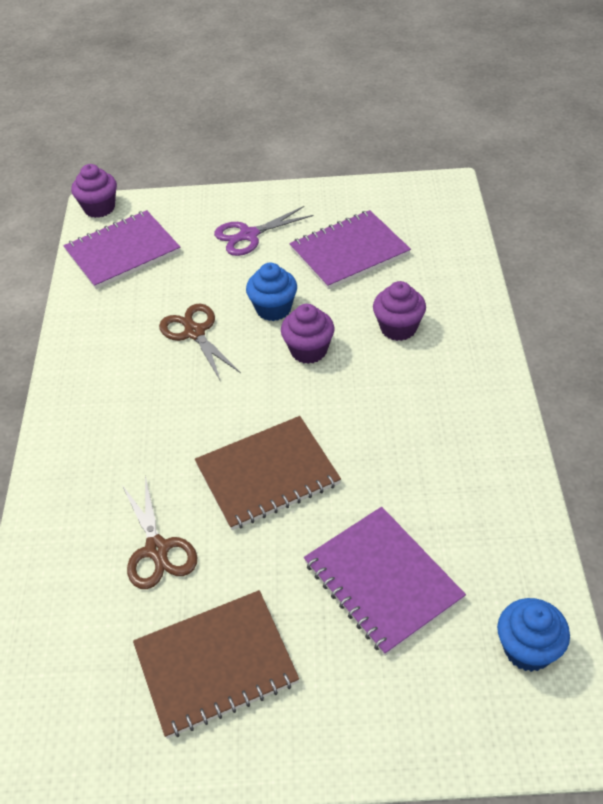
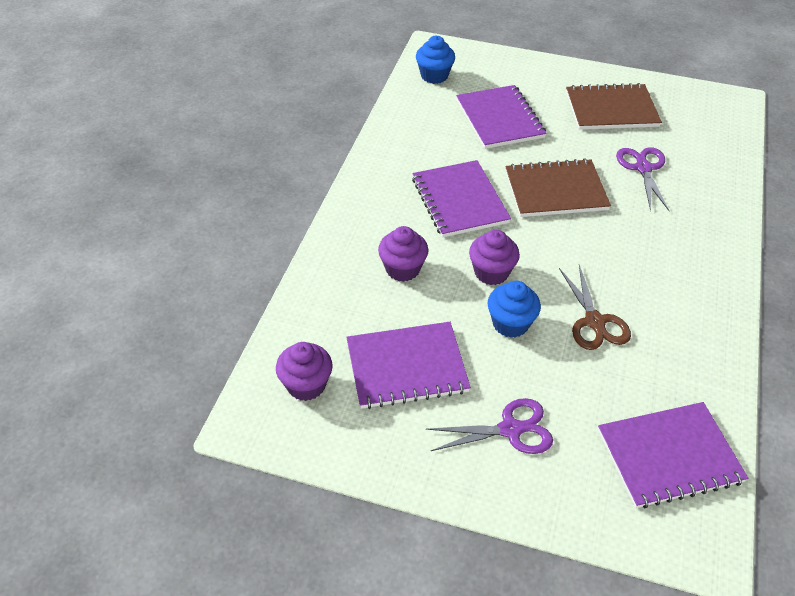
camera: 165 degrees left, 0 degrees up
purple cupcake [71,164,117,218] -> purple cupcake moved to [276,342,333,401]
brown scissors [122,476,197,589] -> purple scissors [616,147,669,211]
none -> purple notebook [412,160,511,237]

